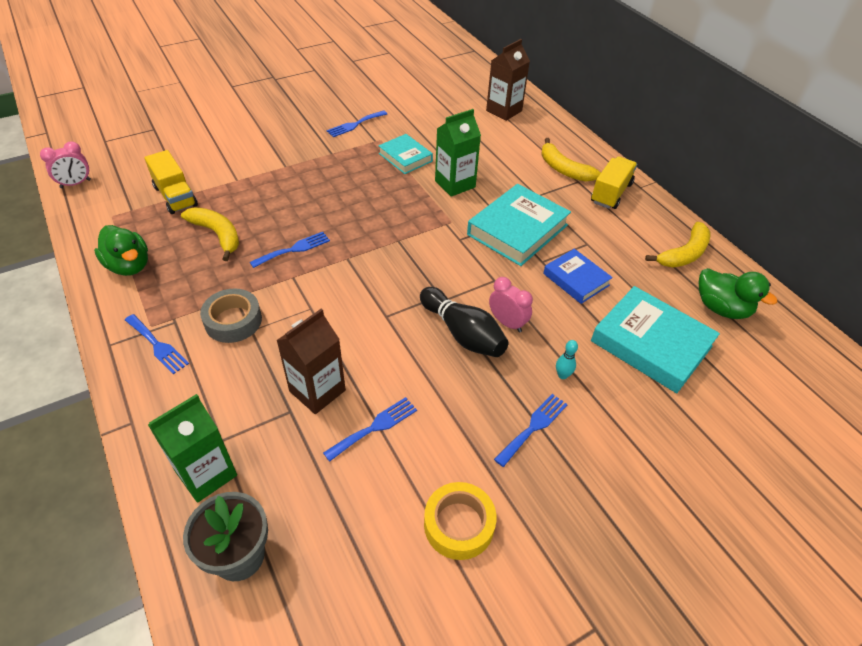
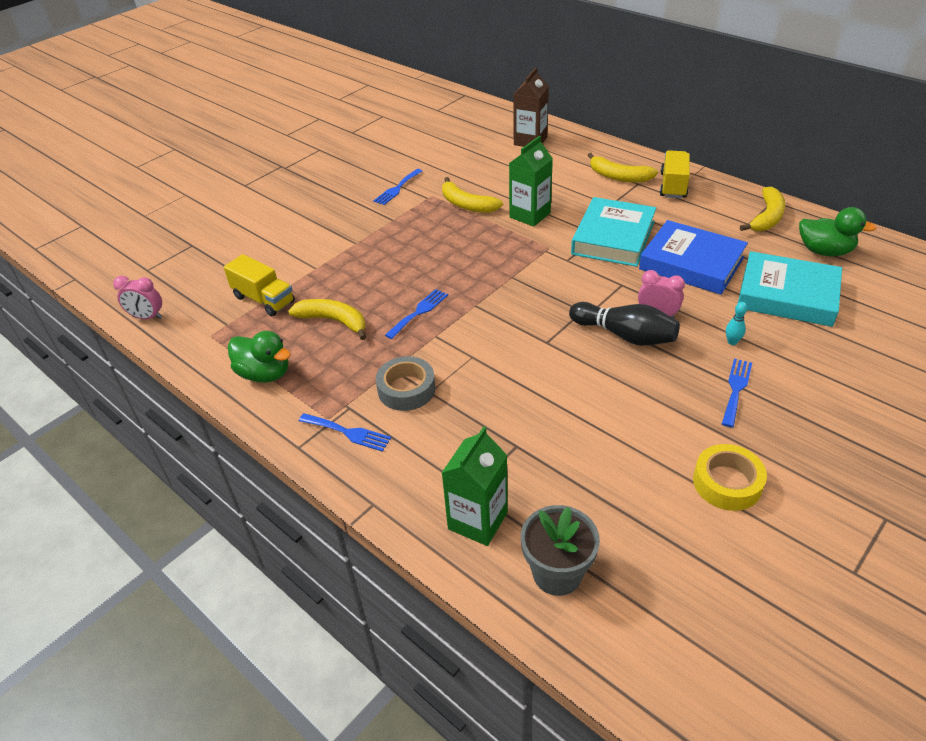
camera: 15 degrees left, 5 degrees down
pink clock [40,142,91,188] -> pink clock turned 60 degrees clockwise [113,276,162,319]
brown carton [276,309,346,414] -> none
blue fork [323,397,417,462] -> none
turquoise book [378,134,433,174] -> yellow banana [442,177,503,213]
blue book [543,249,613,304] -> blue book [639,220,748,295], size x1.68

